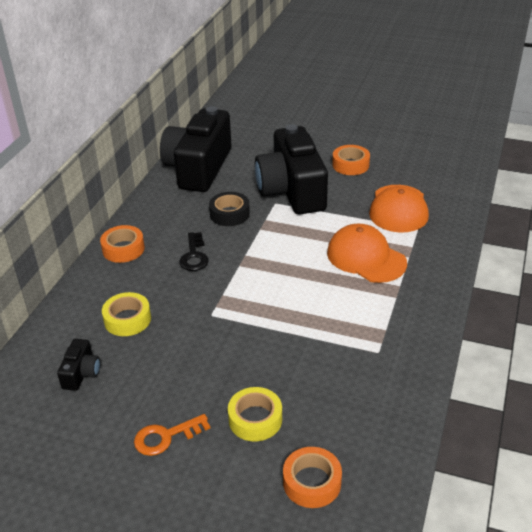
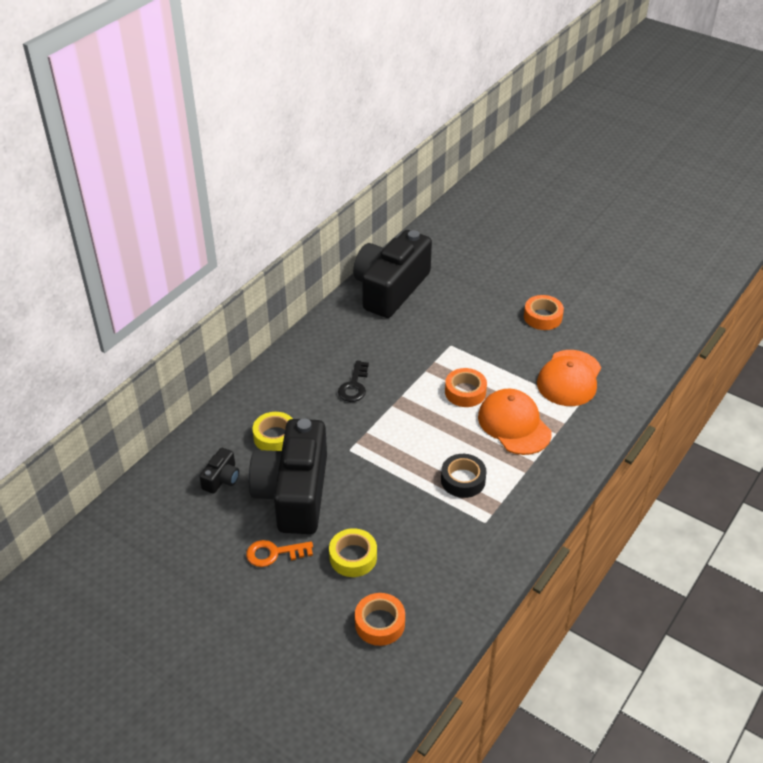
camera: 15 degrees right, 5 degrees up
orange tape [100,225,145,263] -> orange tape moved to [445,368,487,407]
black tape [209,192,250,226] -> black tape moved to [441,454,487,498]
black camera [255,124,328,215] -> black camera moved to [249,419,327,534]

